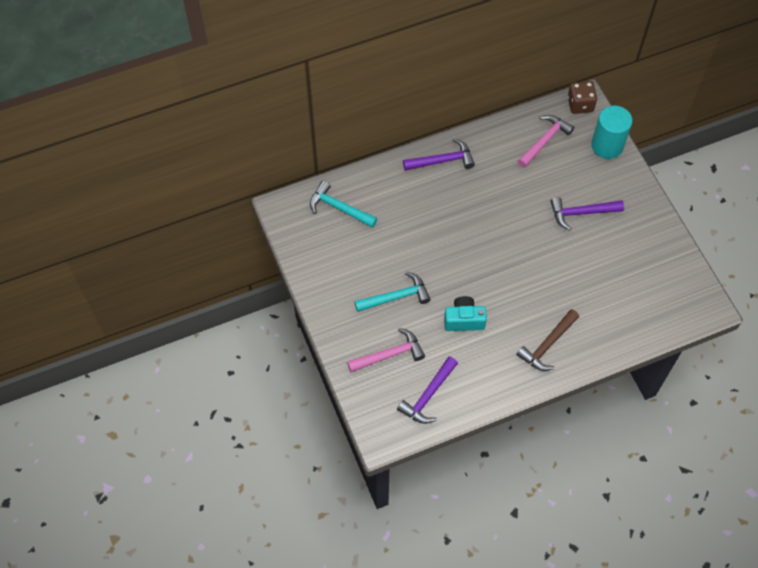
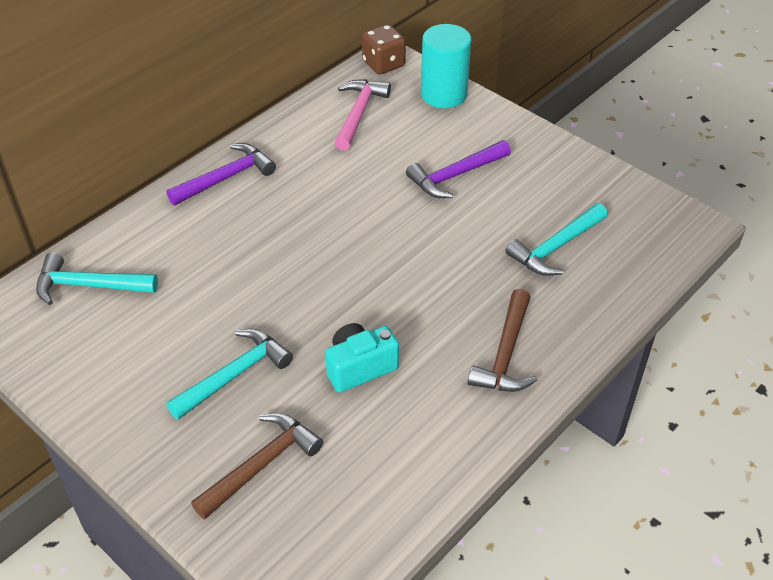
camera: 25 degrees left, 15 degrees down
pink hammer [347,328,425,372] -> brown hammer [191,413,323,519]
purple hammer [397,356,458,424] -> none
none -> turquoise hammer [505,203,608,276]

